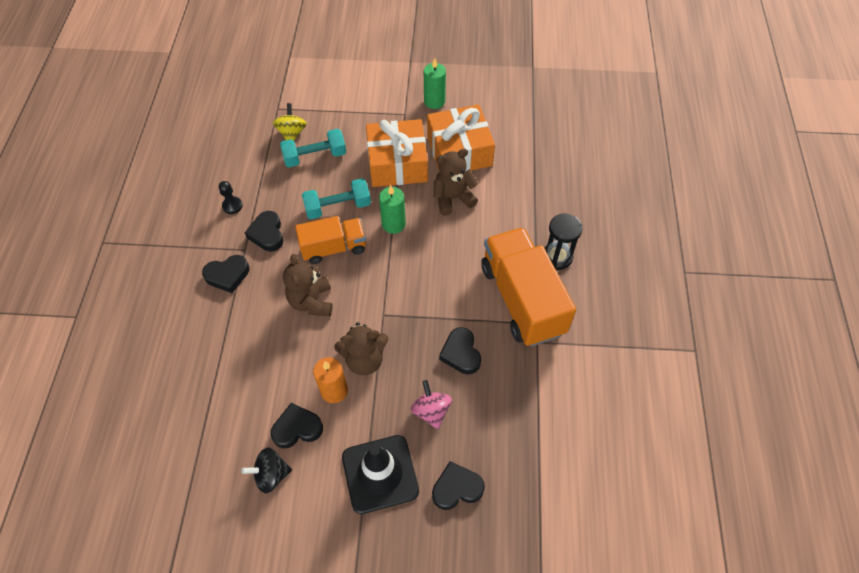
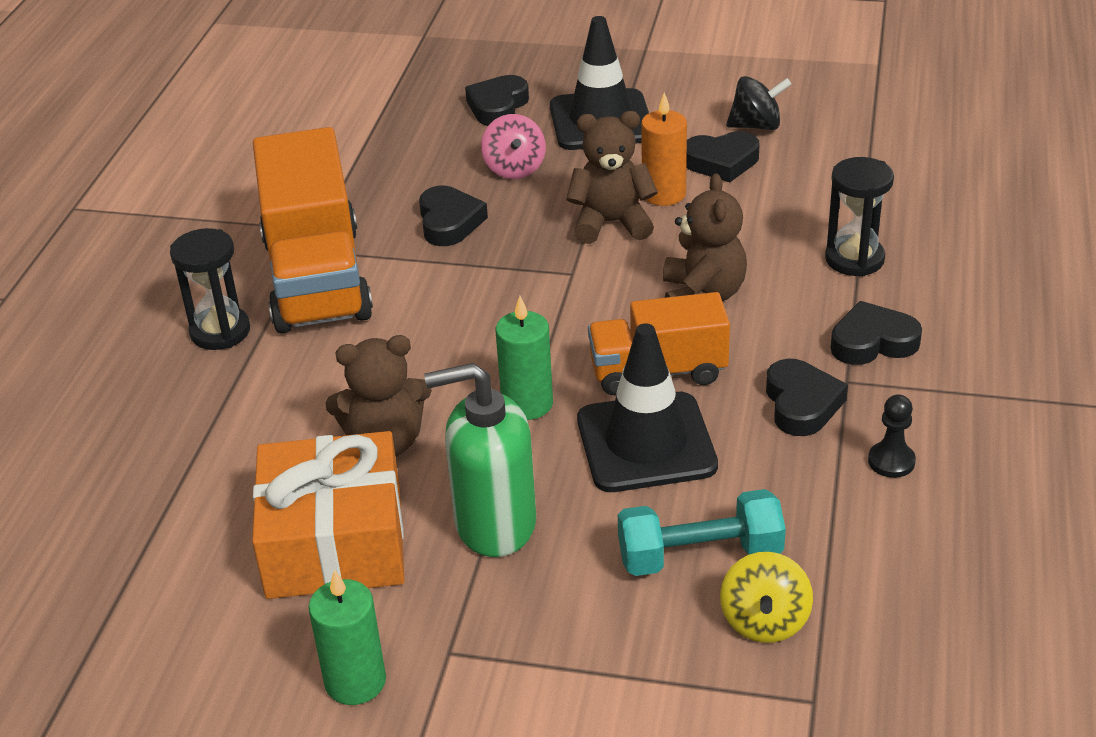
camera: 170 degrees left, 20 degrees down
turquoise dumbbell [302,178,371,219] -> black traffic cone [577,323,718,492]
orange gift [366,119,428,187] -> green soap dispenser [424,363,536,557]
black heart [432,461,485,510] -> black heart turned 120 degrees clockwise [465,75,529,126]
none -> black hourglass [825,157,894,277]

